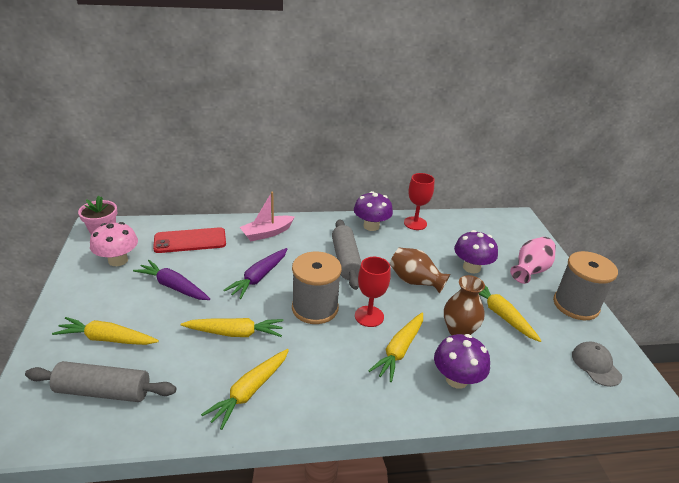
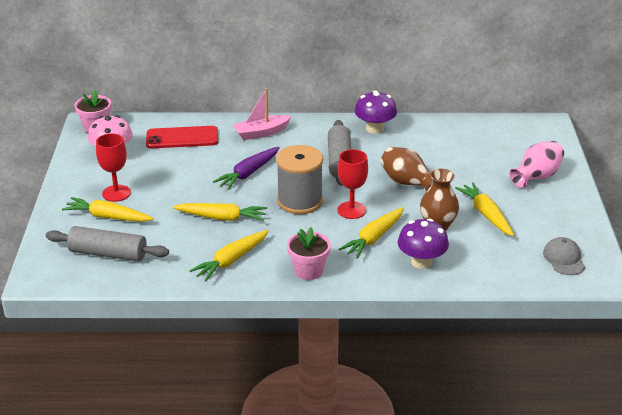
camera: 10 degrees right, 0 degrees up
purple carrot [133,260,210,300] -> none
red goblet [404,173,435,230] -> red goblet moved to [96,133,131,202]
purple mushroom [454,230,498,273] -> none
grey spool [553,251,618,320] -> none
none -> pink flower pot [287,227,331,280]

